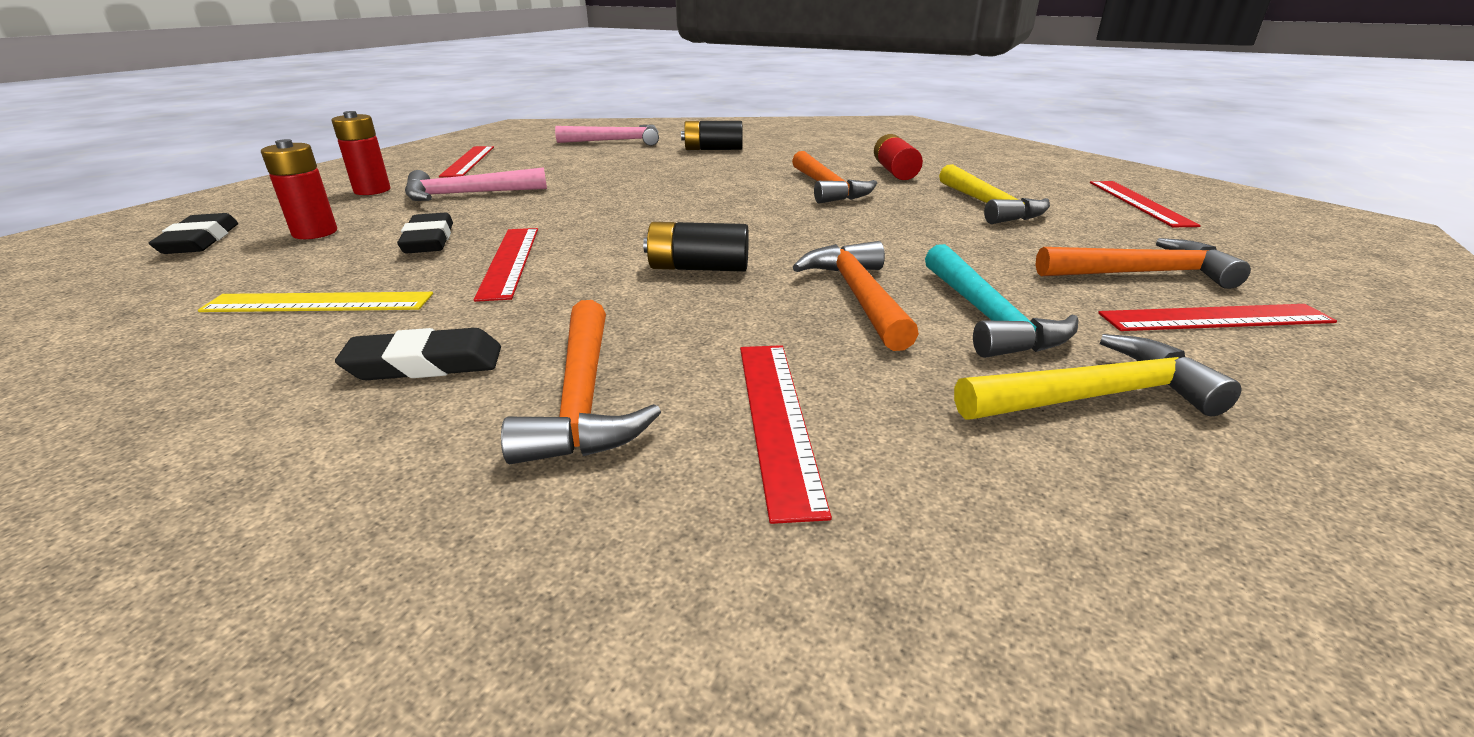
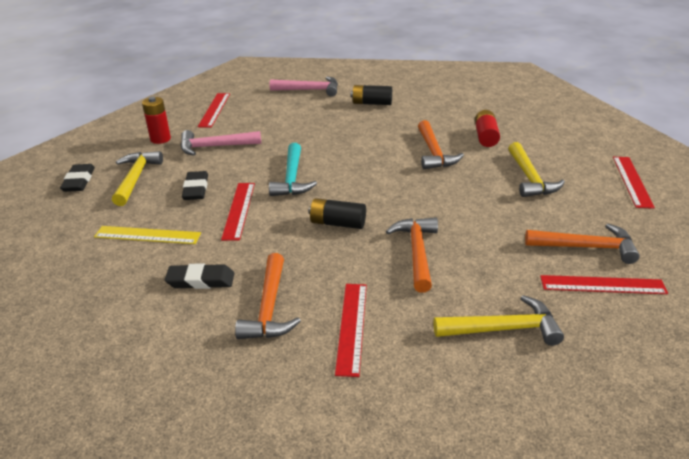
camera: 10 degrees right, 5 degrees up
red battery [261,139,337,239] -> yellow hammer [112,151,163,206]
turquoise hammer [925,244,1079,358] -> turquoise hammer moved to [269,143,317,196]

